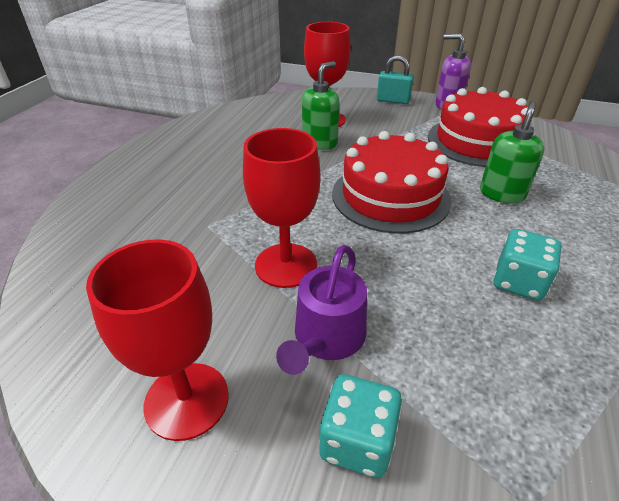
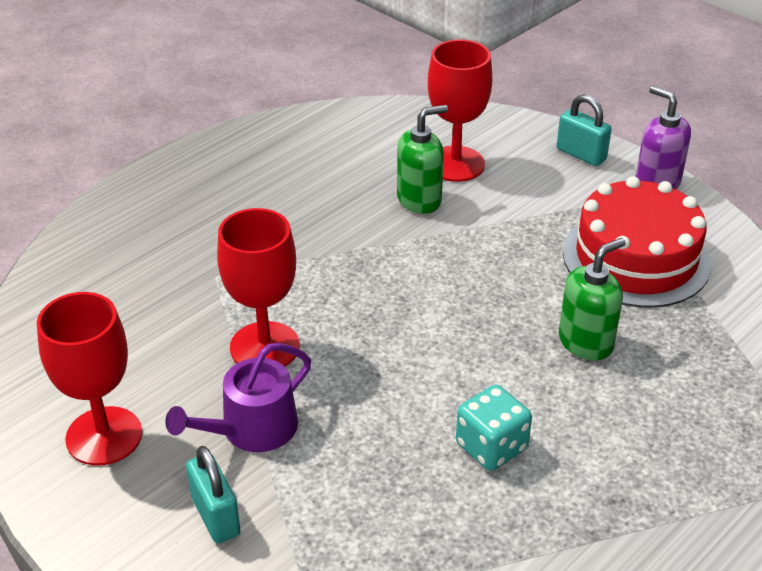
camera: 25 degrees right, 0 degrees up
turquoise dice [319,374,402,478] -> turquoise padlock [186,446,241,544]
red cake [332,131,451,233] -> none

